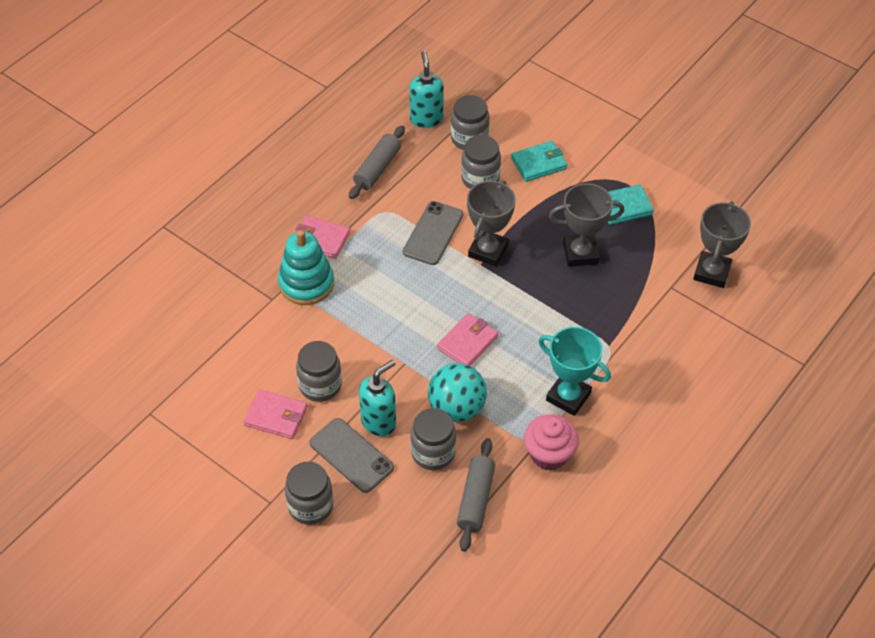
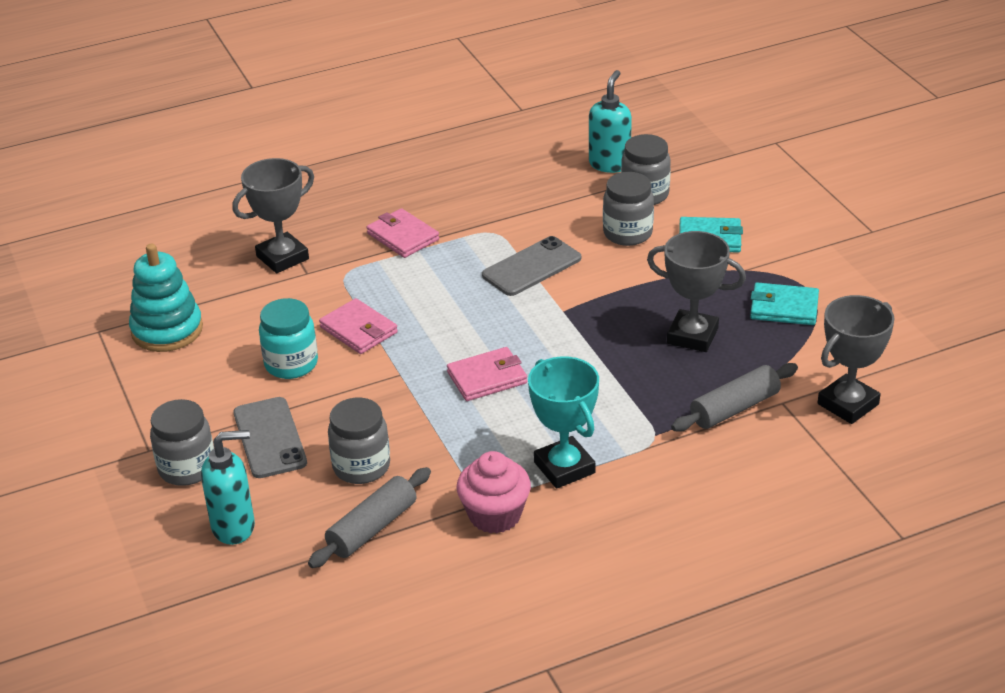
camera: 30 degrees right, 15 degrees down
pink wallet [243,389,308,439] -> pink wallet moved to [319,298,398,354]
turquoise stacking toy [278,230,334,305] -> turquoise stacking toy moved to [129,244,203,352]
grey jar [296,341,342,402] -> turquoise jar [259,298,318,379]
grey rolling pin [349,125,405,199] -> grey rolling pin moved to [671,363,798,432]
turquoise soap dispenser [359,360,396,436] -> turquoise soap dispenser moved to [201,430,255,545]
turquoise ball [428,363,487,422] -> none
grey trophy [467,180,516,267] -> grey trophy moved to [232,158,314,273]

